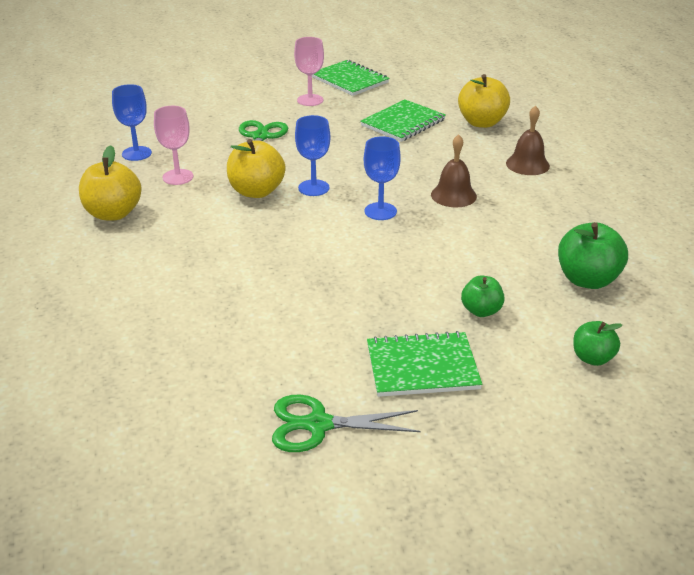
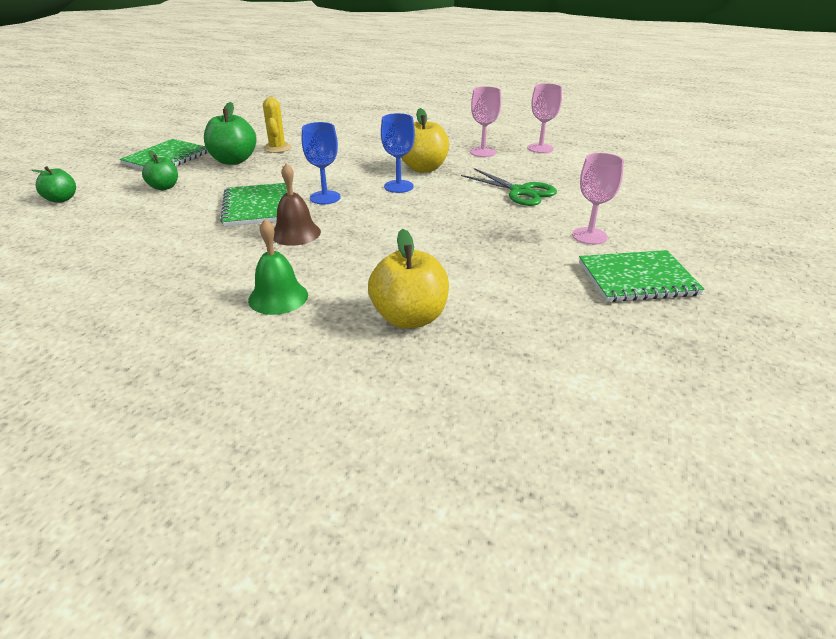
camera: 125 degrees right, 0 degrees up
yellow apple [79,145,142,221] -> none
blue goblet [112,84,152,161] -> pink goblet [528,83,562,153]
green scissors [272,395,421,452] -> none
green notebook [360,99,446,142] -> green notebook moved to [220,183,287,226]
brown bell [506,106,550,175] -> green bell [248,219,308,315]
green apple [558,222,628,289] -> green apple moved to [204,102,257,165]
none -> yellow cactus [263,97,292,153]

